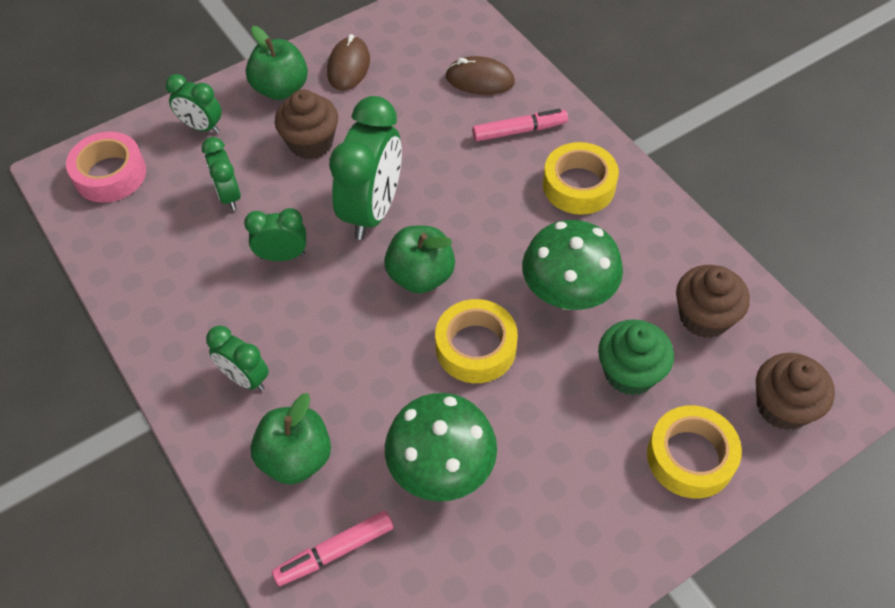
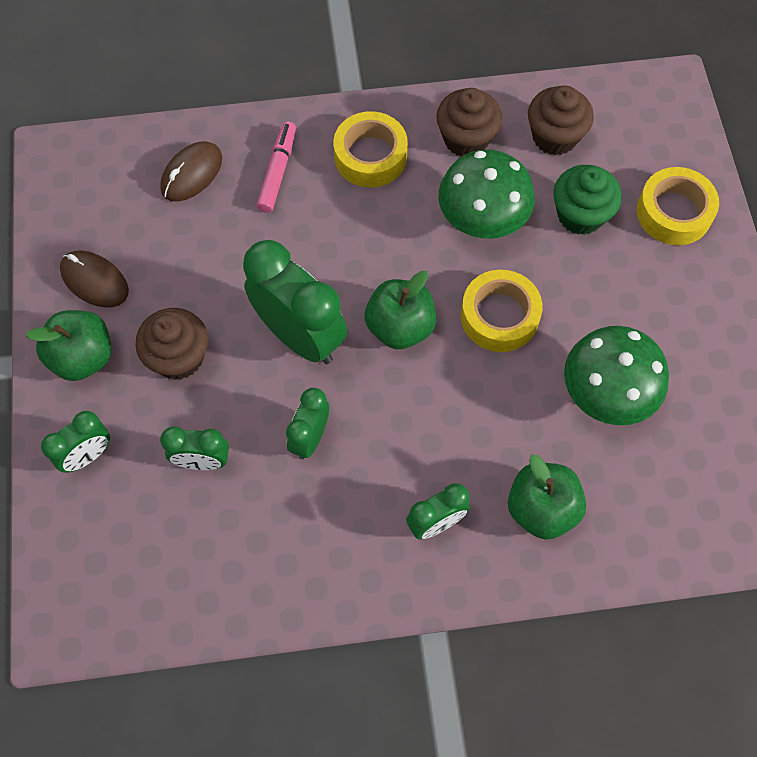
camera: 65 degrees left, 10 degrees up
pink tape [66,132,146,203] -> none
pink marker [272,511,394,586] -> none
brown cupcake [756,353,835,430] -> brown cupcake moved to [436,88,502,157]

